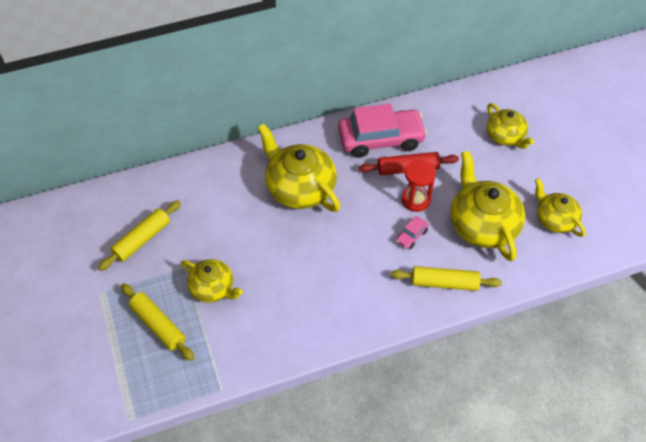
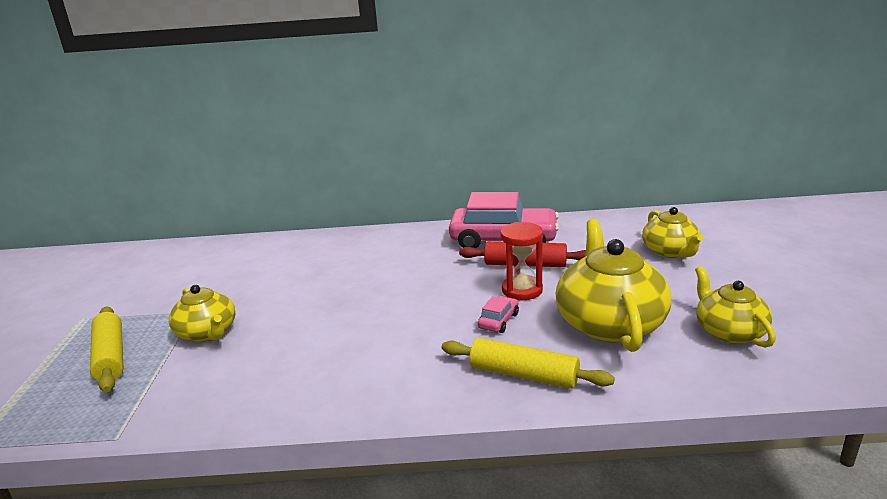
camera: 20 degrees right, 30 degrees down
yellow rolling pin [98,200,181,271] -> none
yellow teapot [258,123,340,212] -> none
pink car [396,217,429,249] -> pink car turned 150 degrees clockwise [478,296,519,333]

